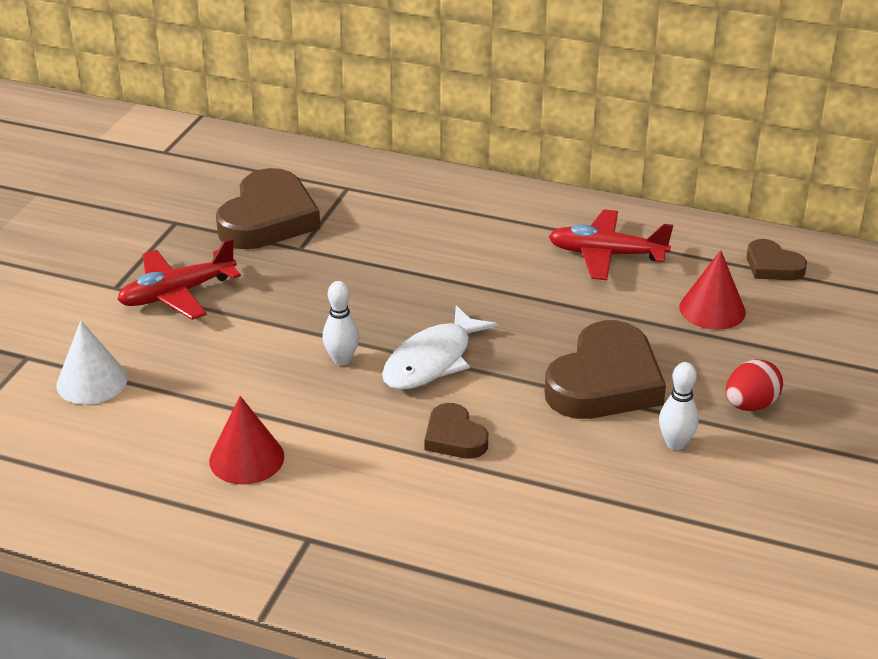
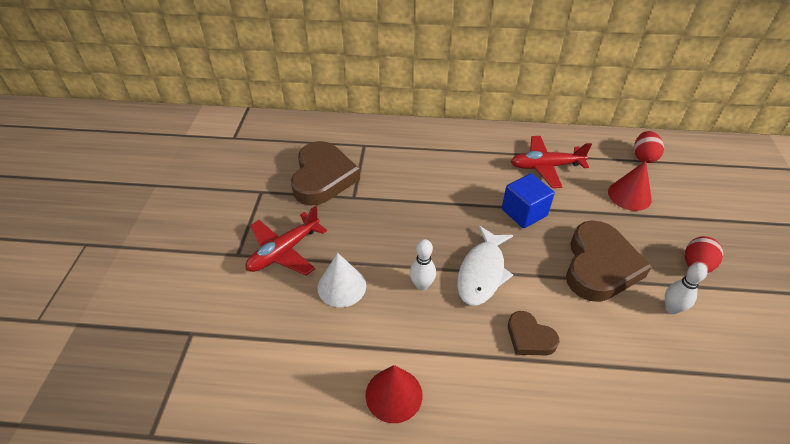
camera: 15 degrees left, 10 degrees up
white cone [56,320,128,404] -> white cone moved to [317,253,366,307]
brown heart [747,239,807,280] -> red egg [634,131,664,163]
none -> blue cube [502,174,555,228]

